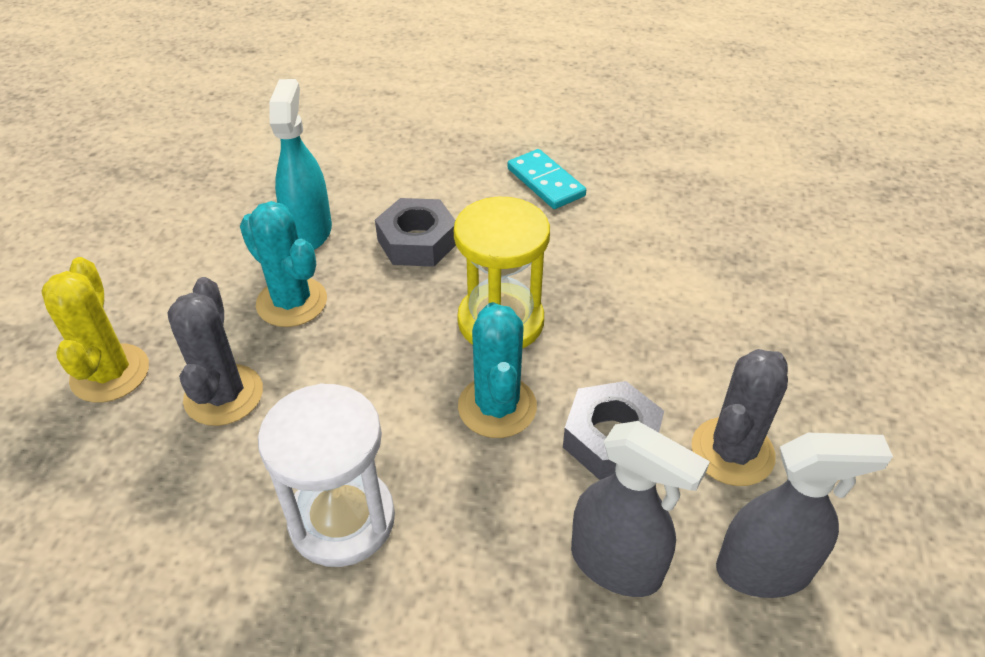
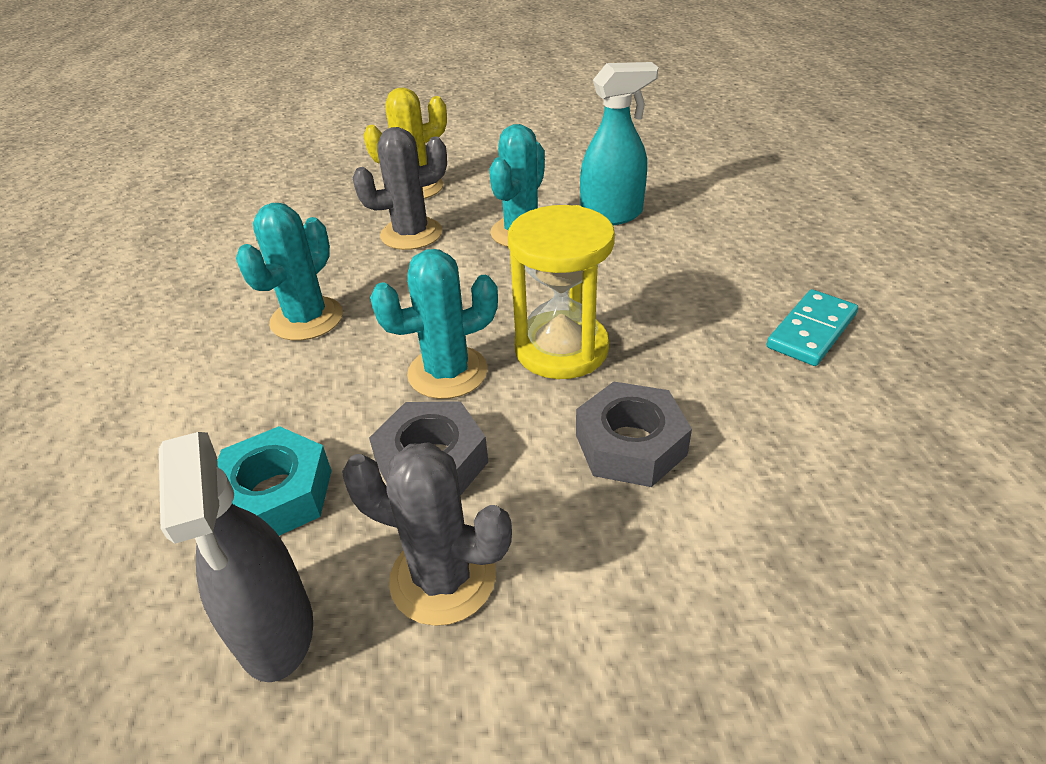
camera: 75 degrees right, 5 degrees down
white hourglass [258,383,395,567] -> turquoise cactus [236,203,343,341]
grey nut [375,198,456,267] -> grey nut moved to [576,382,692,487]
grey spray bottle [571,421,710,597] -> turquoise nut [217,426,332,536]

